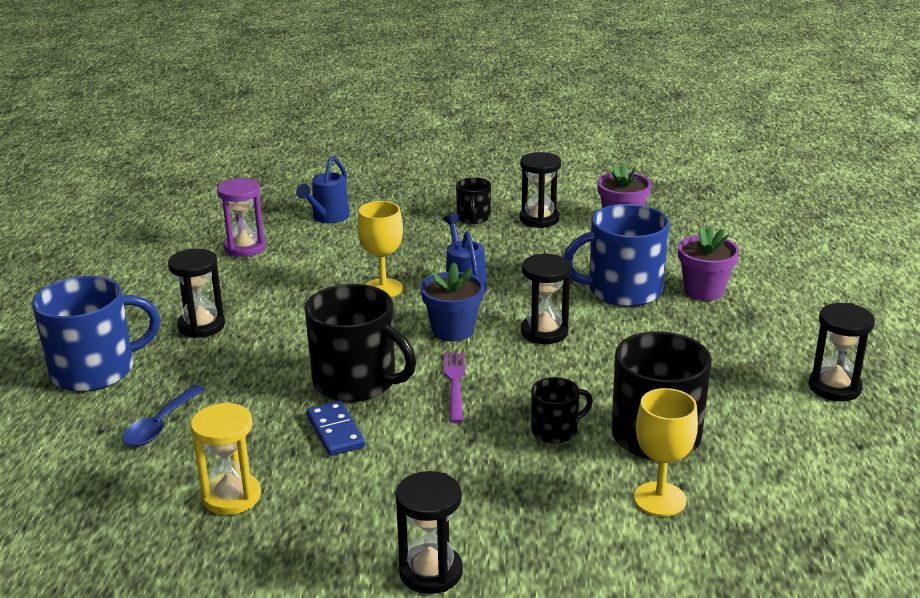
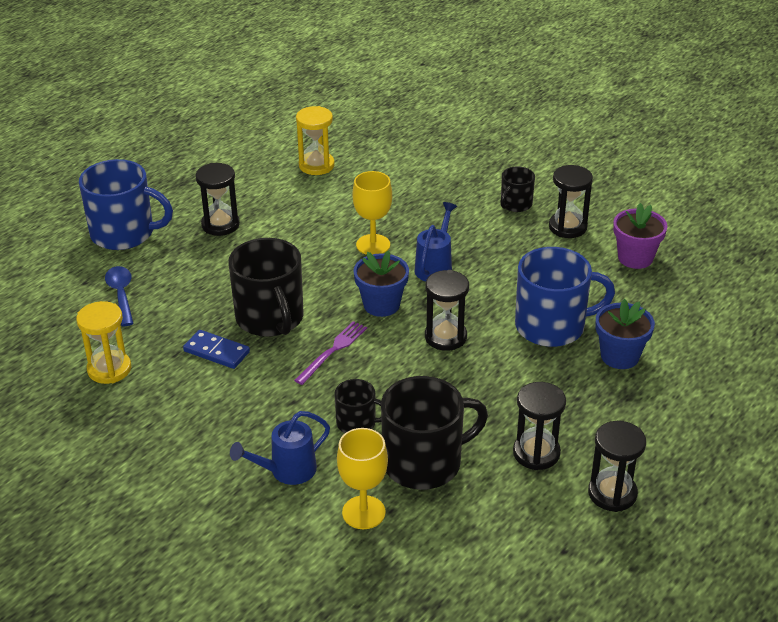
camera: 35 degrees right, 10 degrees up
blue spoon [122,385,205,446] -> blue spoon turned 105 degrees clockwise [105,266,134,326]
purple hourglass [217,178,266,257] -> yellow hourglass [296,106,335,175]
blue watering can [296,156,350,223] -> blue watering can moved to [230,411,330,485]
blue domino [307,401,365,456] -> blue domino turned 75 degrees counterclockwise [183,330,250,369]
black hourglass [395,471,463,594] -> black hourglass moved to [513,382,566,470]
blue mug [564,204,669,307] -> blue mug turned 150 degrees clockwise [515,247,615,347]
purple flower pot [678,226,739,301] -> blue flower pot [596,299,655,369]

